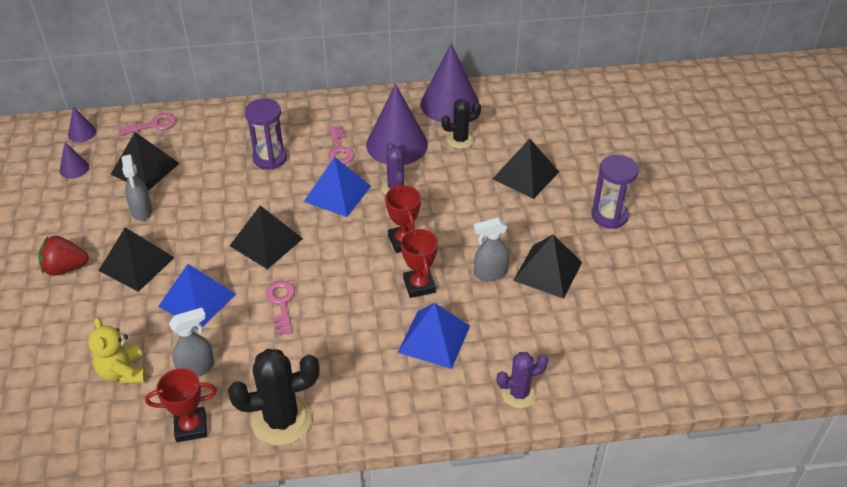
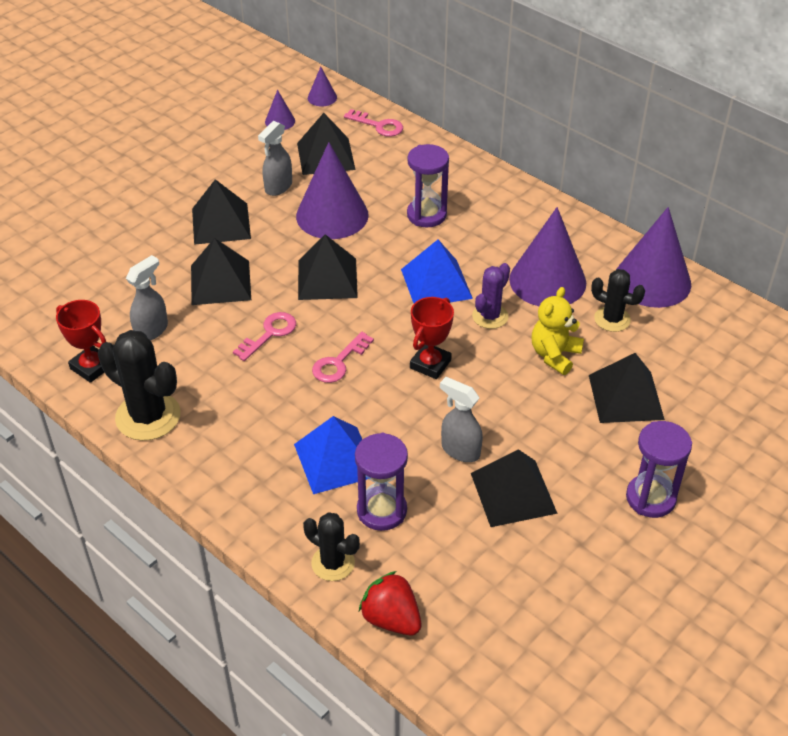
camera: 50 degrees right, 0 degrees up
red strawberry [38,236,89,276] -> red strawberry moved to [359,571,421,636]
yellow teddy bear [88,317,146,384] -> yellow teddy bear moved to [532,287,584,375]
blue pyramid [158,264,236,329] -> black pyramid [191,238,251,305]
grey spray bottle [169,308,215,377] -> grey spray bottle turned 75 degrees counterclockwise [126,255,168,341]
pink key [328,125,354,164] -> pink key moved to [312,332,374,383]
red trophy [401,228,438,298] -> none
purple cactus [496,352,548,409] -> black cactus [303,512,360,581]
none -> purple cone [296,142,369,239]
none -> purple hourglass [355,433,408,531]

